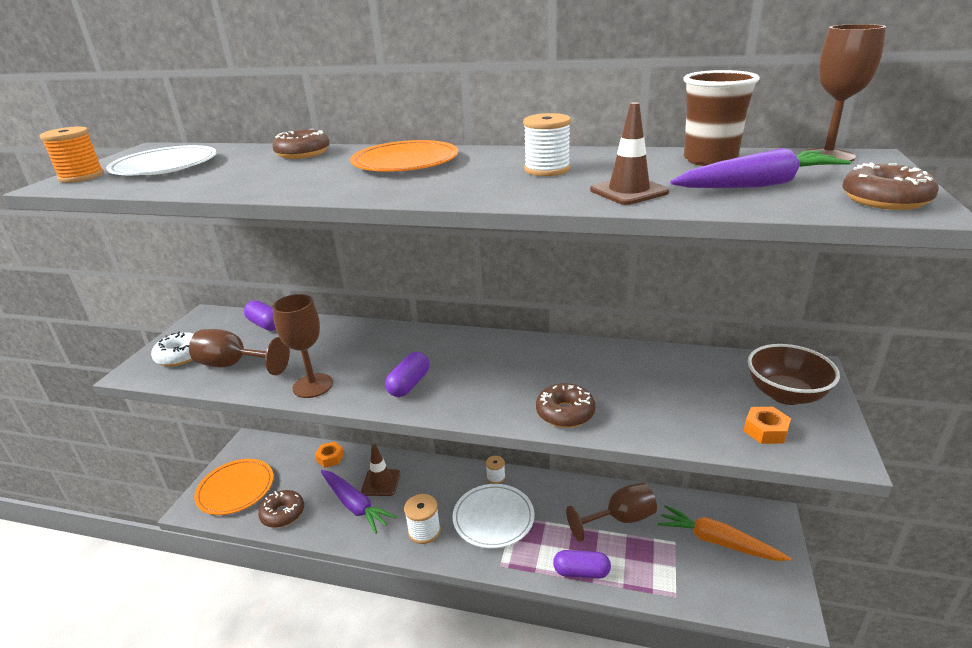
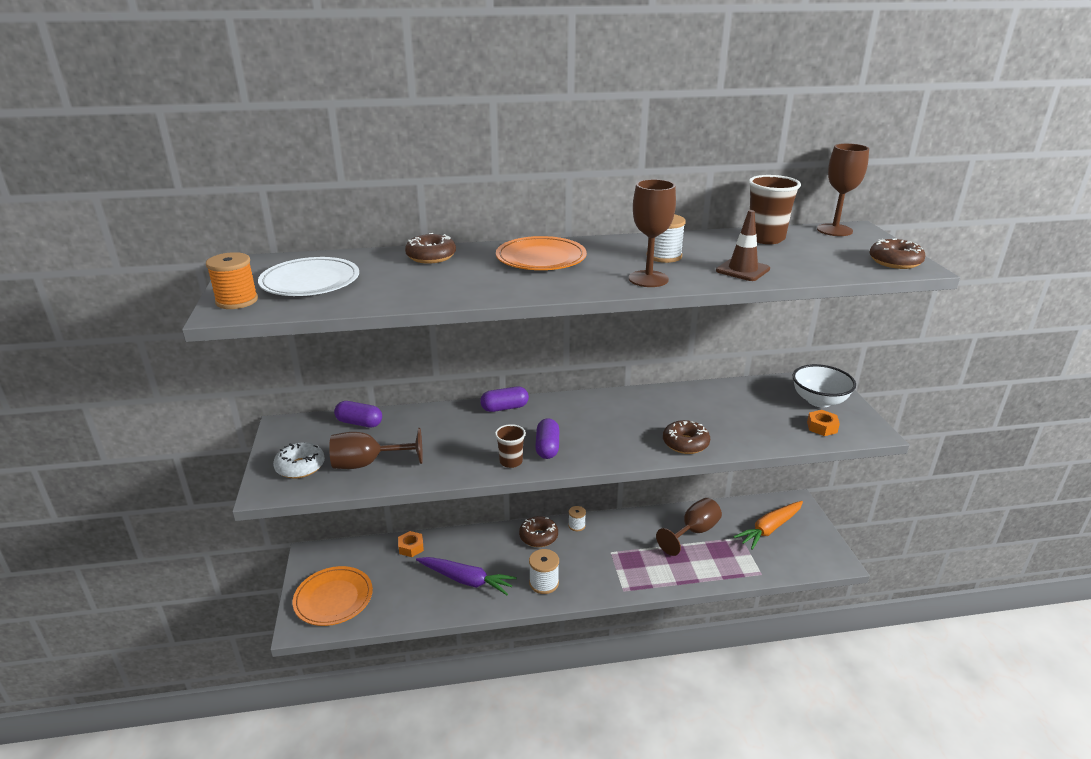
camera: 25 degrees left, 0 degrees up
brown donut [258,490,304,528] -> brown donut moved to [519,516,558,547]
brown goblet [272,294,333,398] -> brown goblet moved to [629,179,676,287]
brown traffic cone [361,444,400,496] -> none
white plate [453,484,535,548] -> none
purple capsule [553,550,611,579] -> purple capsule moved to [480,387,529,412]
orange carrot [658,505,791,561] -> orange carrot turned 45 degrees counterclockwise [734,501,803,550]
purple carrot [670,148,851,188] -> none
brown bowl [748,344,840,405] -> white bowl [792,364,856,408]
none -> brown cup [495,424,526,468]

